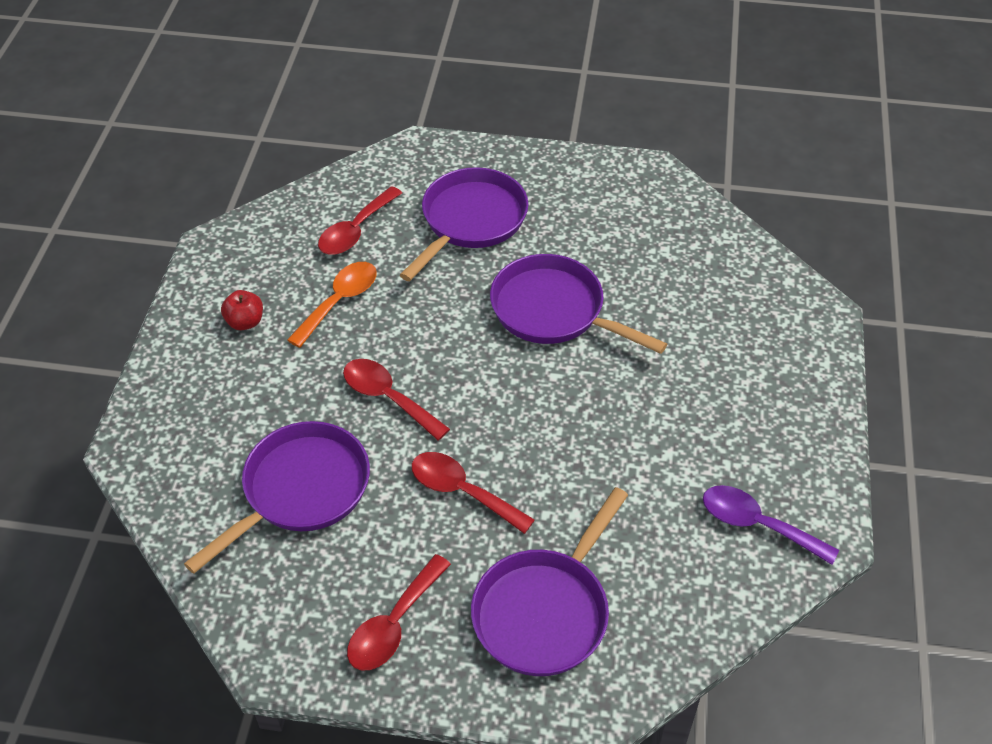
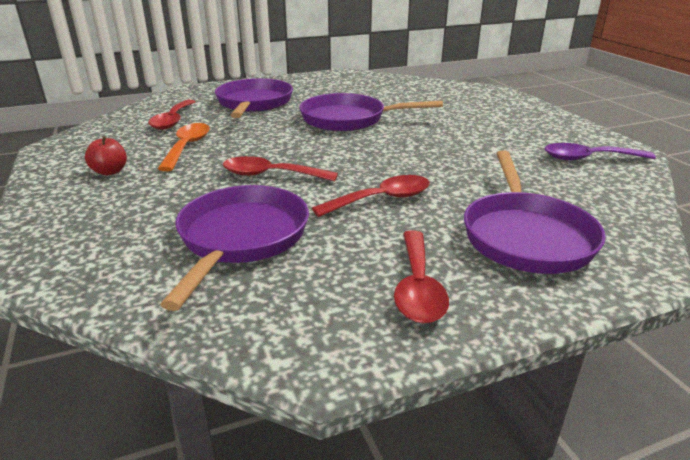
camera: 30 degrees left, 20 degrees down
red spoon [412,452,535,534] -> red spoon turned 150 degrees clockwise [312,175,430,217]

